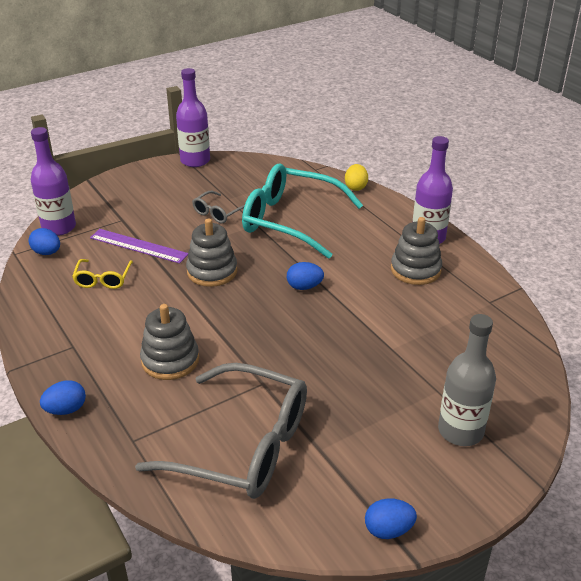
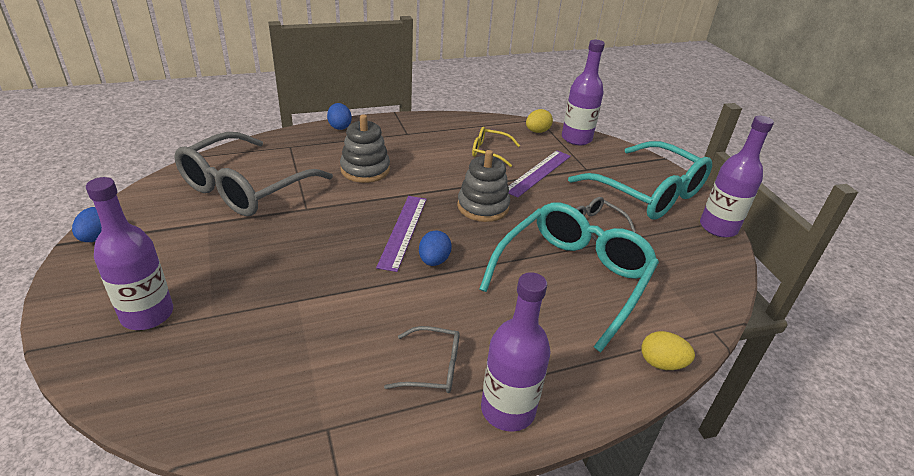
camera: 100 degrees right, 0 degrees up
blue egg [29,228,60,255] -> yellow egg [526,109,553,133]
grey stacking toy [391,217,442,285] -> grey glasses [384,326,460,393]
grey bottle [438,314,496,446] -> purple bottle [86,177,173,330]
none -> purple ruler [376,196,427,272]
none -> turquoise glasses [568,141,712,220]

